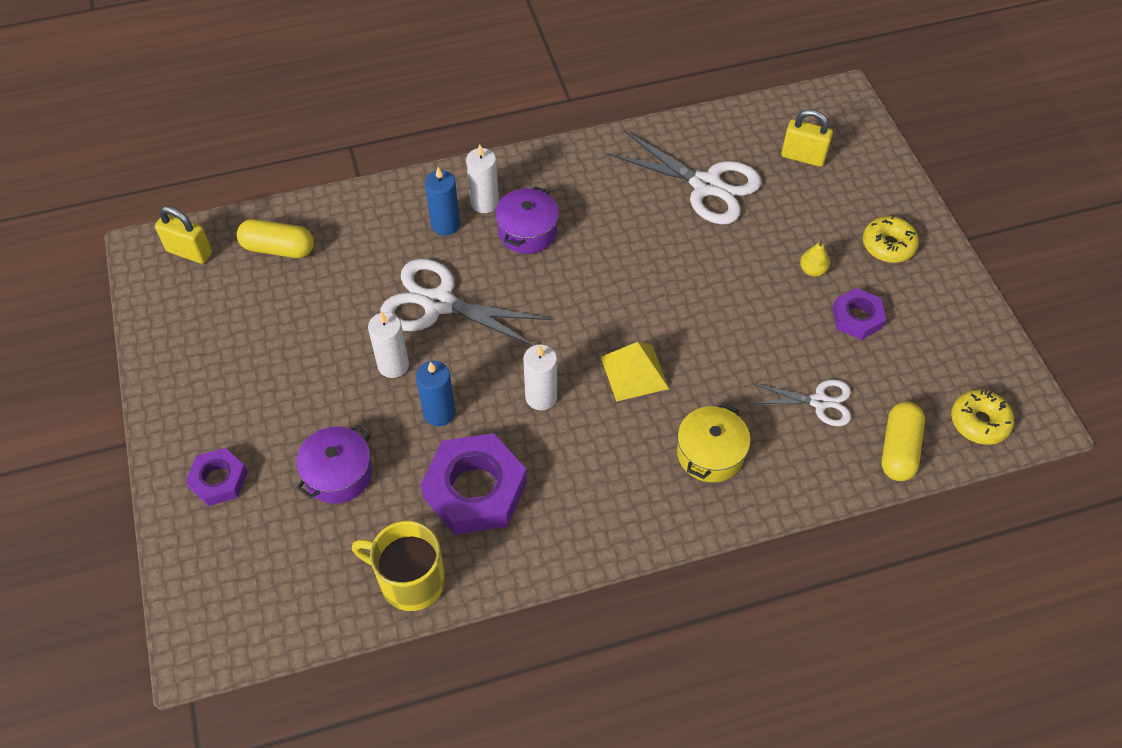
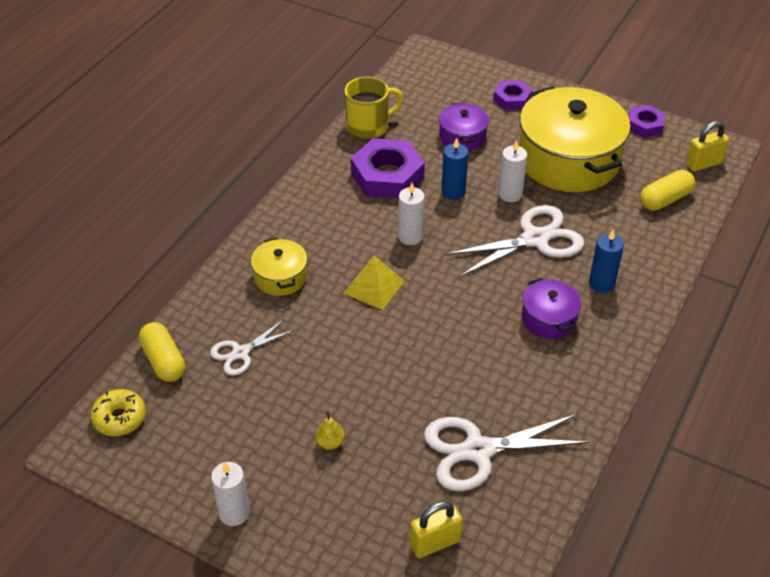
camera: 135 degrees right, 10 degrees down
white candle [466,144,499,213] -> white candle moved to [211,462,250,526]
purple nut [833,288,886,340] -> purple nut moved to [629,105,665,138]
yellow donut [863,215,919,263] -> none
none -> yellow pot [519,86,631,192]

